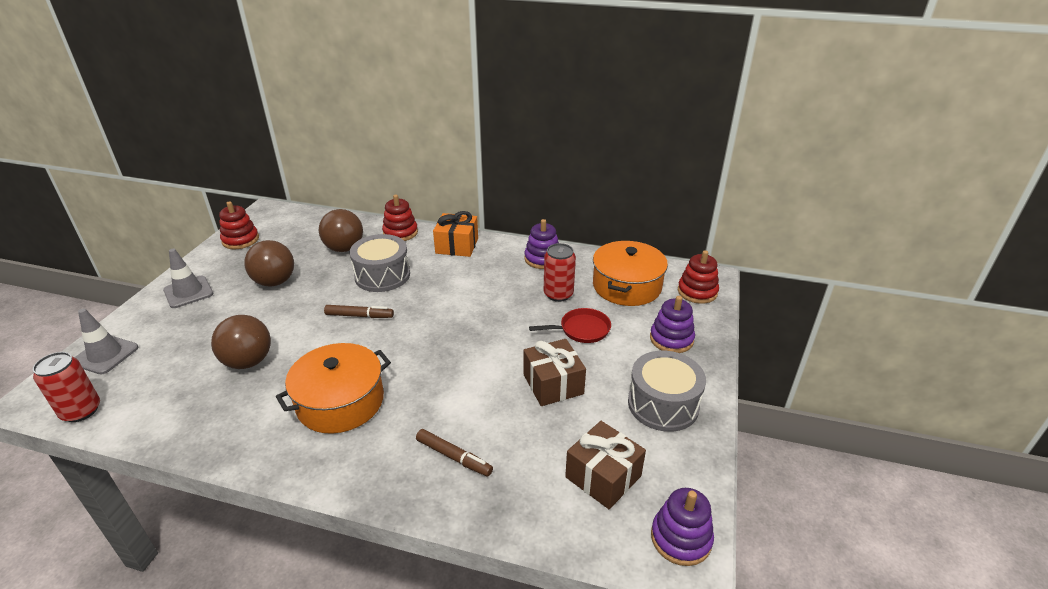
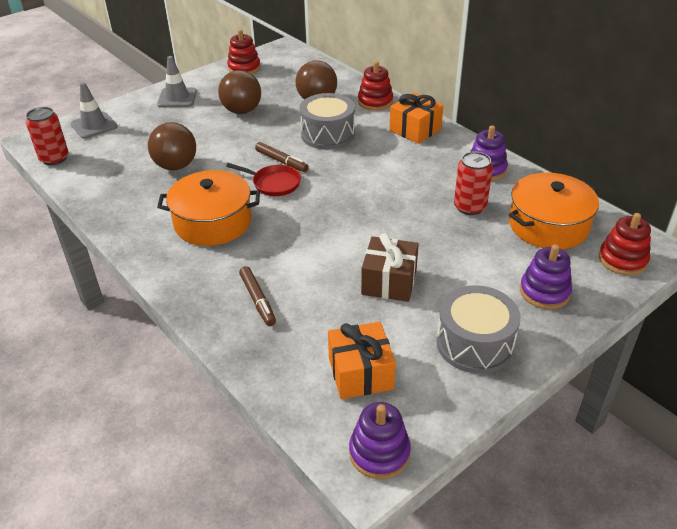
camera: 35 degrees right, 5 degrees up
red pan [529,308,611,343] -> red pan moved to [226,163,301,196]
brown gift [565,421,646,509] -> orange gift [328,322,396,399]

